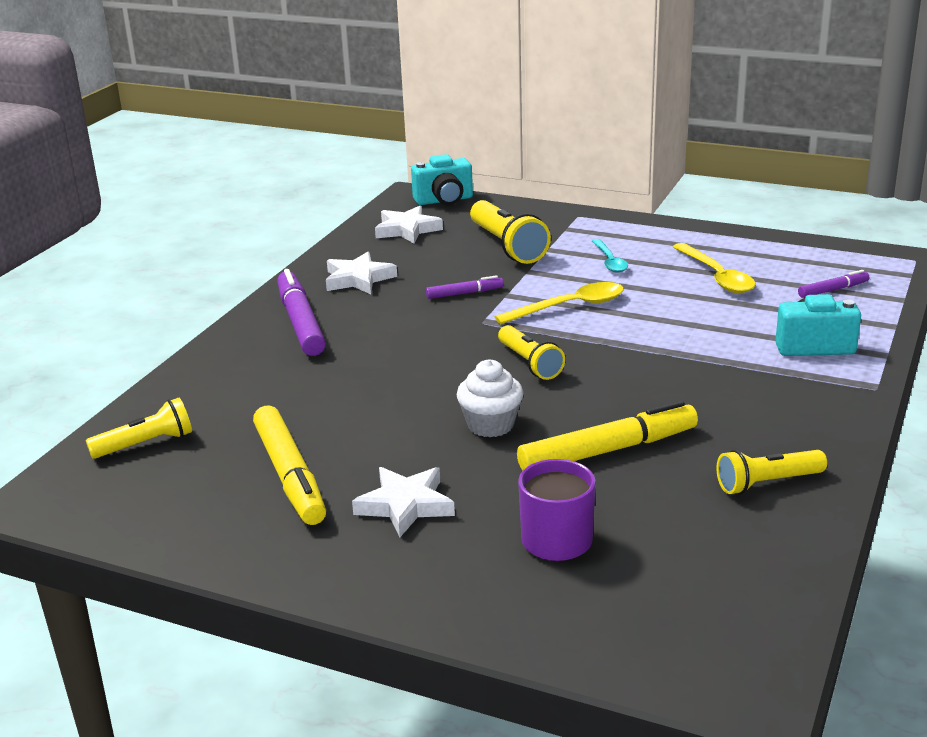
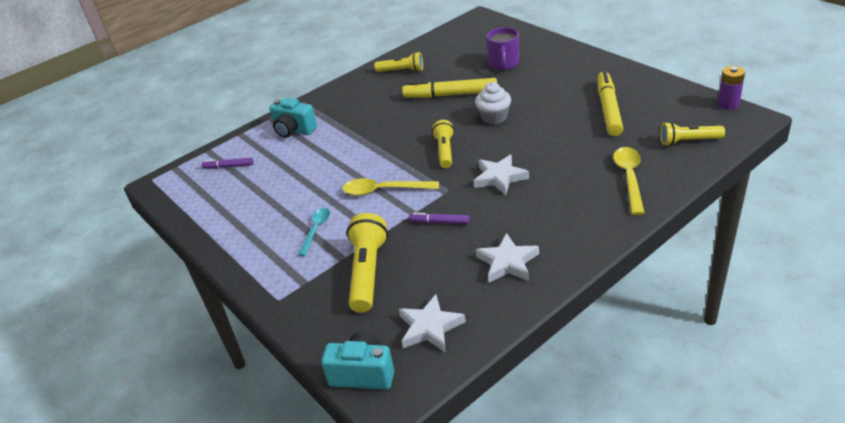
camera: 150 degrees left, 10 degrees up
purple marker [277,269,326,356] -> none
white star [352,467,455,537] -> white star moved to [474,154,529,195]
yellow spoon [673,243,755,293] -> yellow spoon moved to [613,147,645,215]
none -> purple battery [717,66,745,110]

